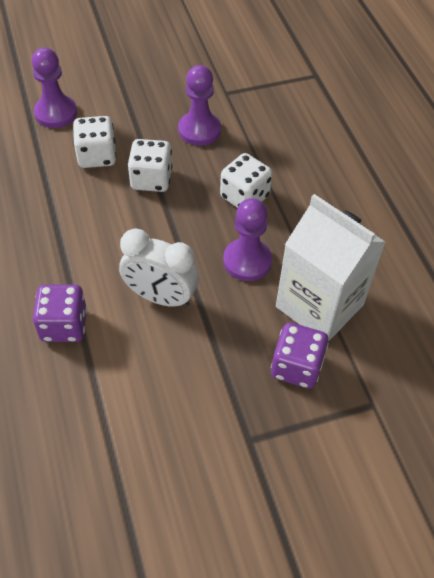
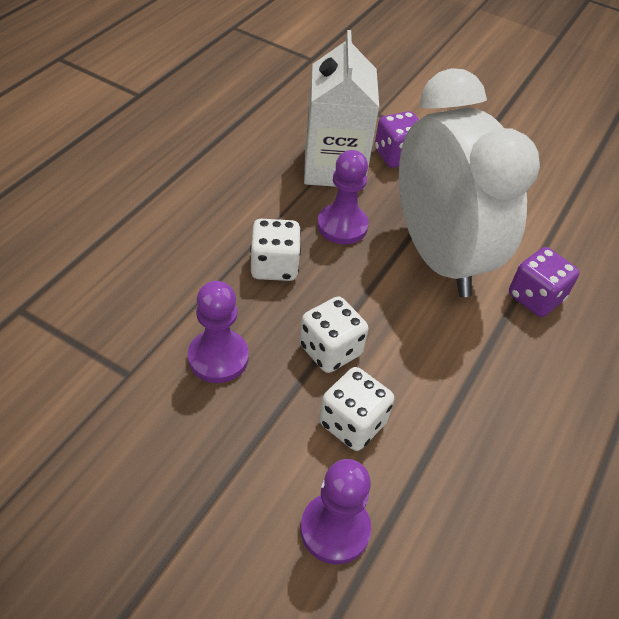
camera: 135 degrees left, 5 degrees down
white clock [119,228,199,307] -> white clock [399,68,540,297], size x1.93

